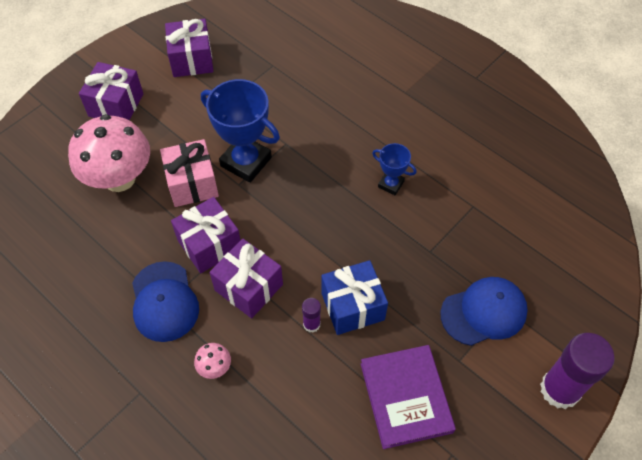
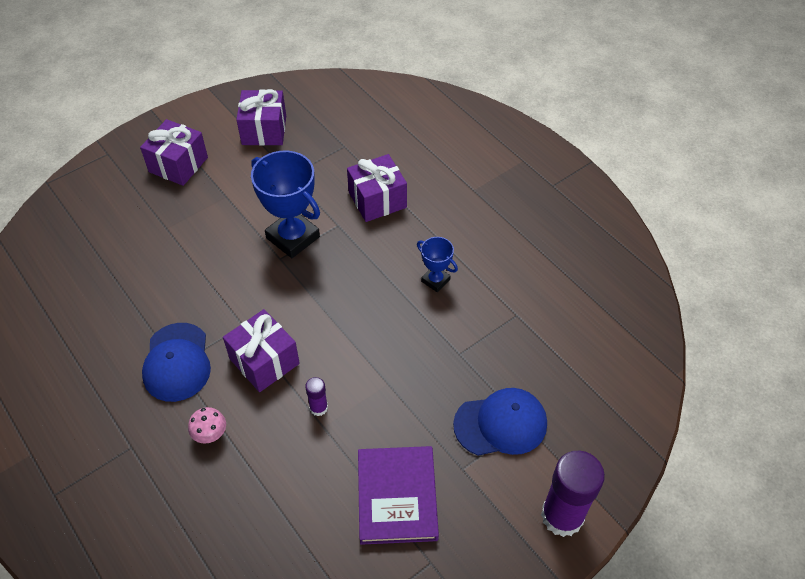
camera: 10 degrees right, 5 degrees down
pink mushroom [68,114,150,192] -> none
pink gift [160,139,219,207] -> none
purple gift [171,197,240,273] -> purple gift moved to [347,154,407,222]
blue gift [321,260,388,335] -> none

